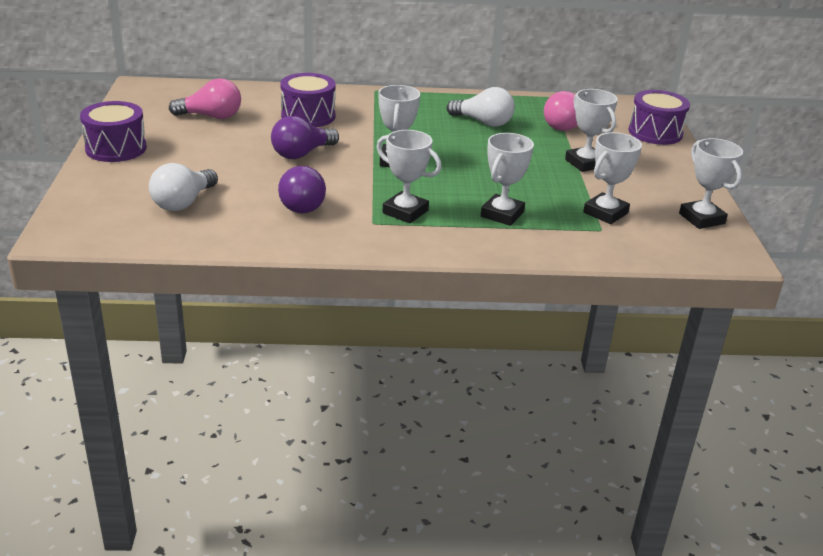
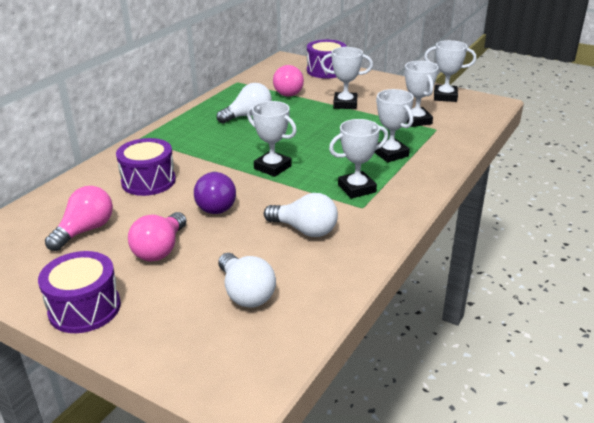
camera: 55 degrees left, 0 degrees up
purple light bulb [278,166,326,213] -> white light bulb [264,193,338,237]
none -> pink light bulb [128,212,187,261]

